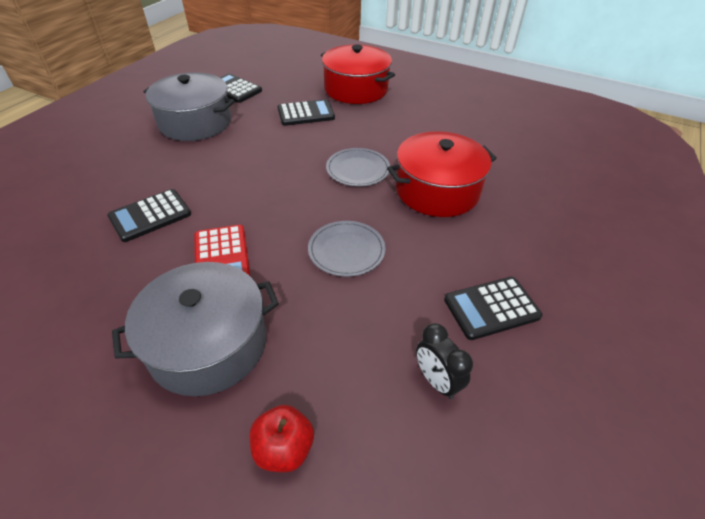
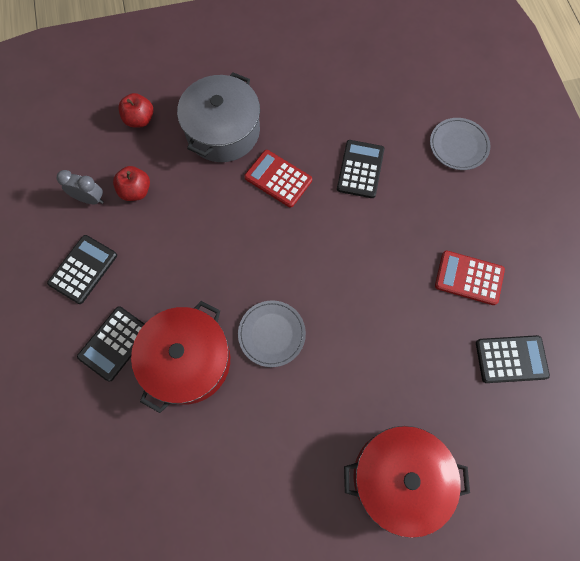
camera: 140 degrees right, 25 degrees up
grey pot [143,72,235,141] -> red calculator [435,251,505,305]
black calculator [277,99,335,126] -> black calculator moved to [77,306,144,382]
grey plate [308,221,386,277] -> grey plate moved to [430,118,491,170]
black clock [416,323,473,399] -> grey clock [57,170,104,204]
none -> red apple [113,166,150,201]

